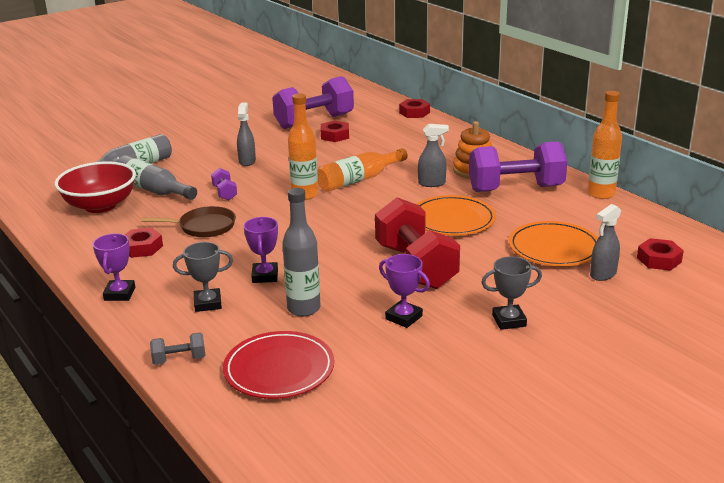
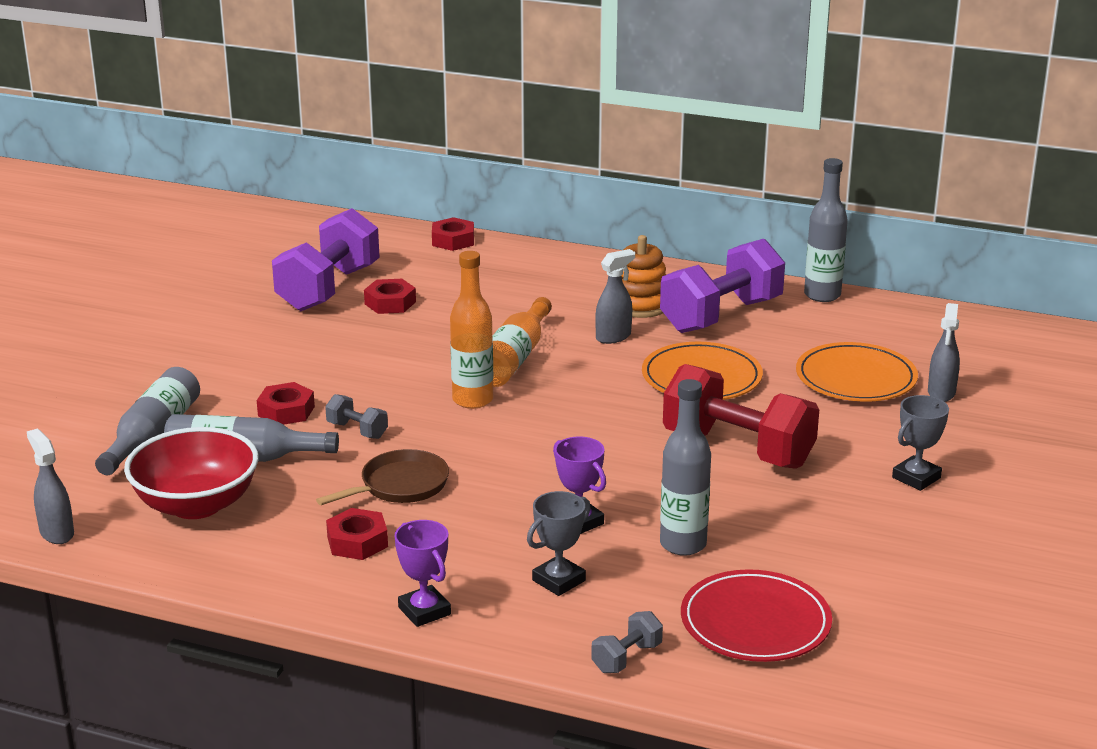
camera: 35 degrees left, 0 degrees up
purple dumbbell [211,168,237,200] -> grey dumbbell [325,394,388,439]
grey spray bottle [237,103,256,166] -> grey spray bottle moved to [27,429,74,544]
purple trophy [379,254,430,328] -> none
orange bottle [588,91,622,199] -> grey bottle [804,158,848,302]
red nut [637,238,684,271] -> red nut moved to [257,382,315,425]

